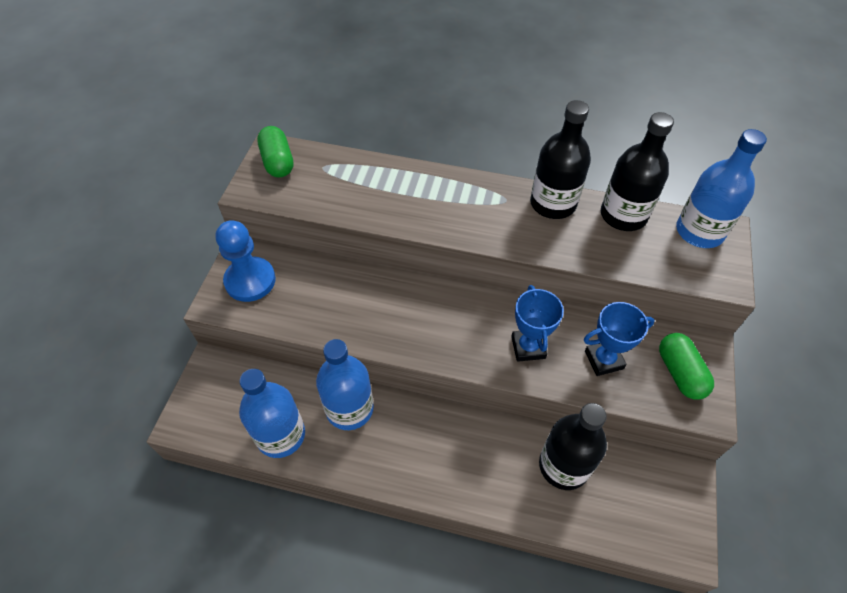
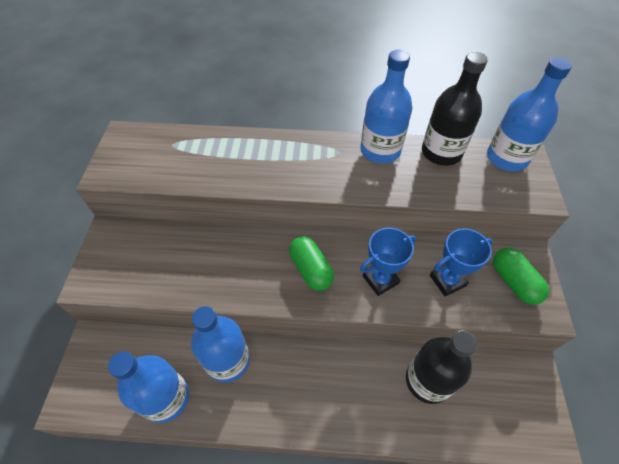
camera: 10 degrees left, 0 degrees up
blue pawn [216,220,276,302] -> none
green capsule [257,126,294,178] -> green capsule moved to [289,236,334,291]
blue trophy [511,285,564,362] -> blue trophy turned 75 degrees clockwise [360,228,416,296]
black bottle [530,100,591,219] -> blue bottle [361,50,413,163]

